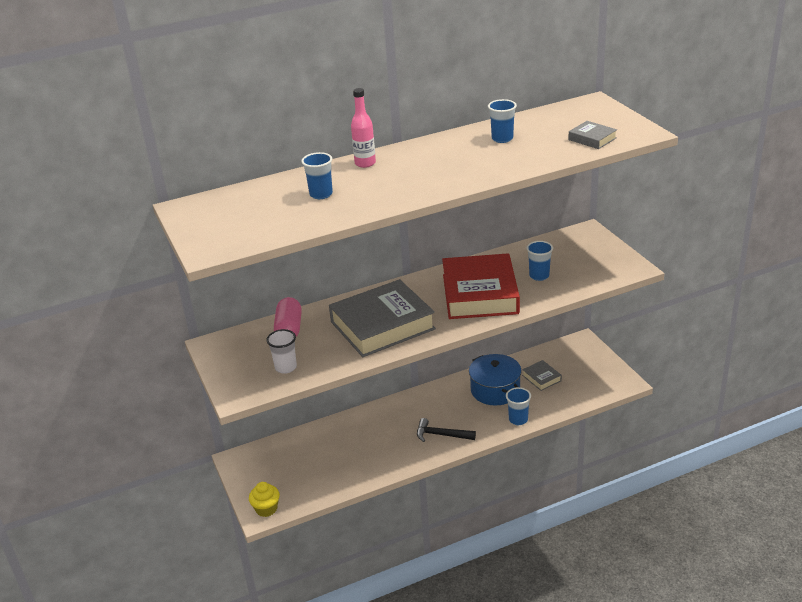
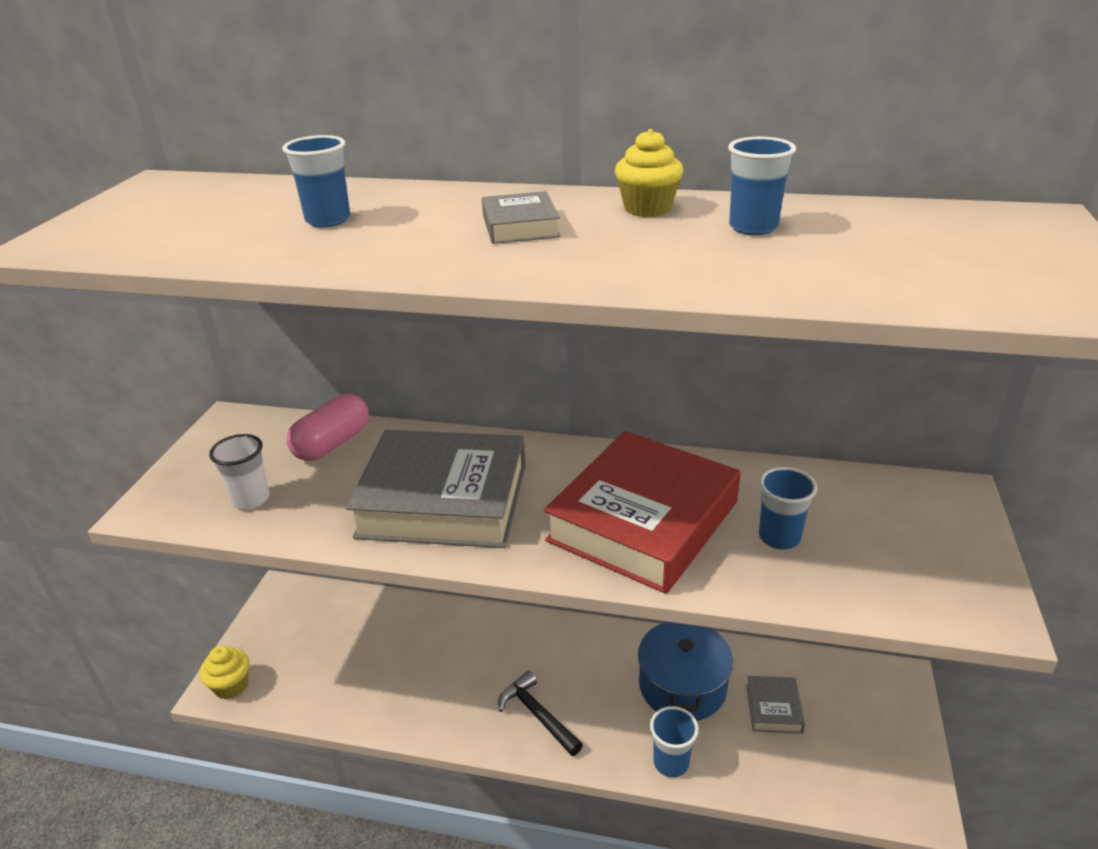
camera: 35 degrees right, 0 degrees up
pink bottle [351,88,376,168] -> none
grey book [568,121,617,149] -> grey book moved to [482,191,561,244]
none -> yellow cupcake [615,129,684,217]

